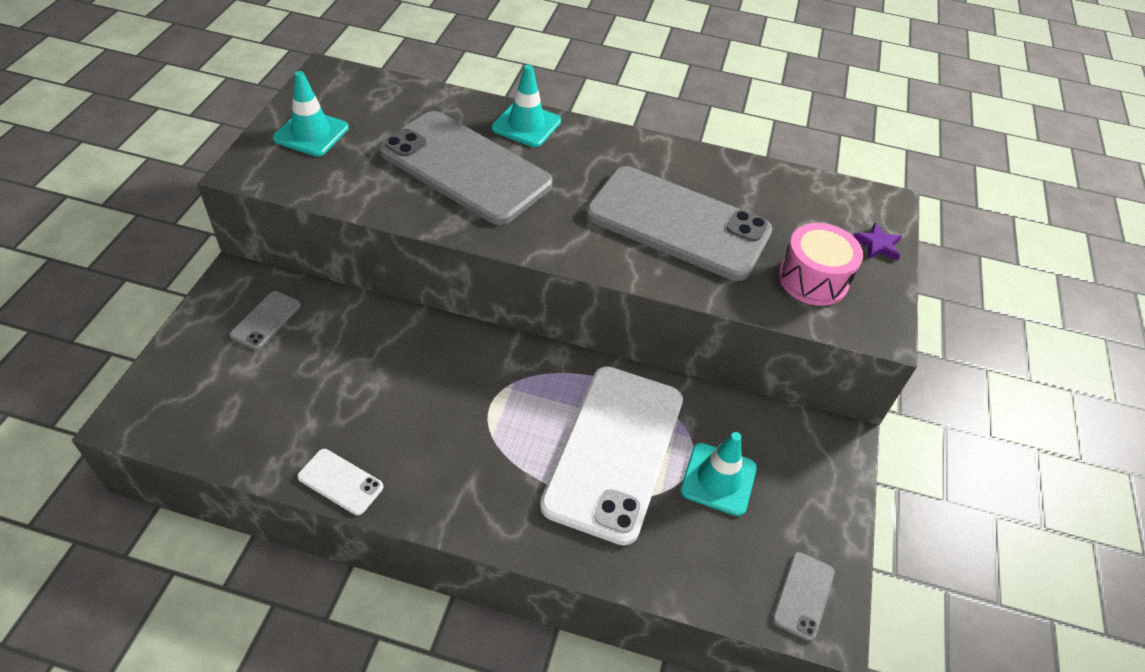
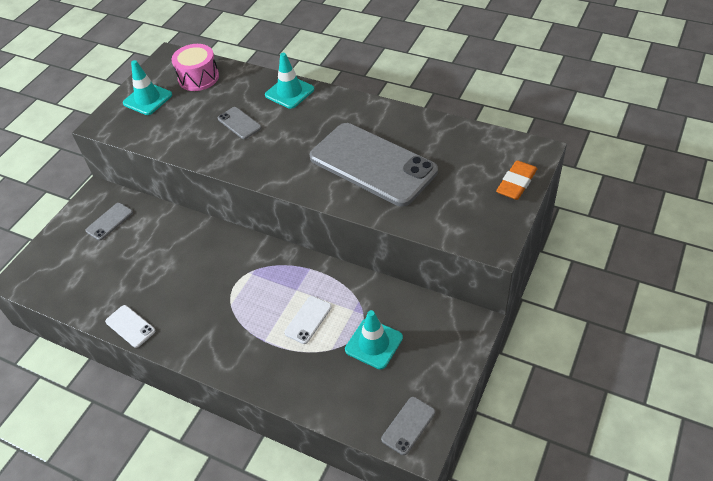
camera: 20 degrees right, 0 degrees up
grey phone [379,111,553,225] -> grey phone [218,107,261,139], size x0.41
white phone [540,366,683,545] -> white phone [284,296,332,344], size x0.41
pink drum [779,223,863,306] -> pink drum moved to [172,44,219,91]
purple star [854,222,902,260] -> orange eraser [496,160,537,200]

